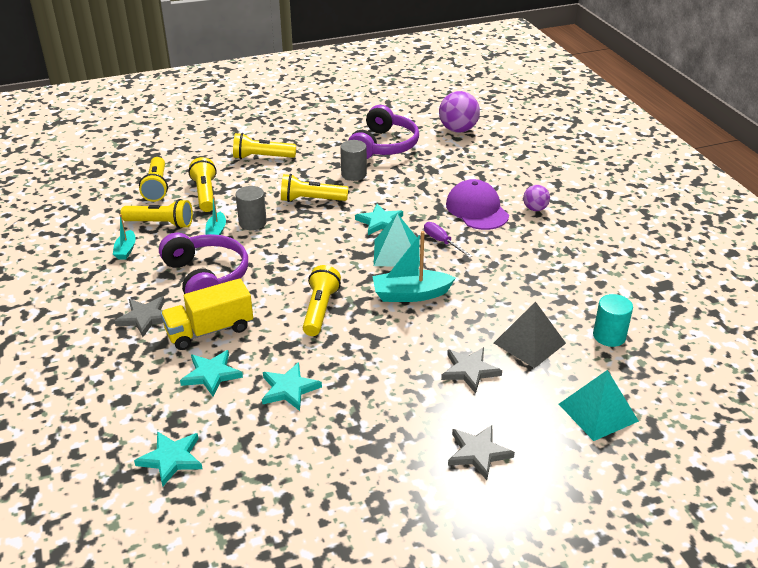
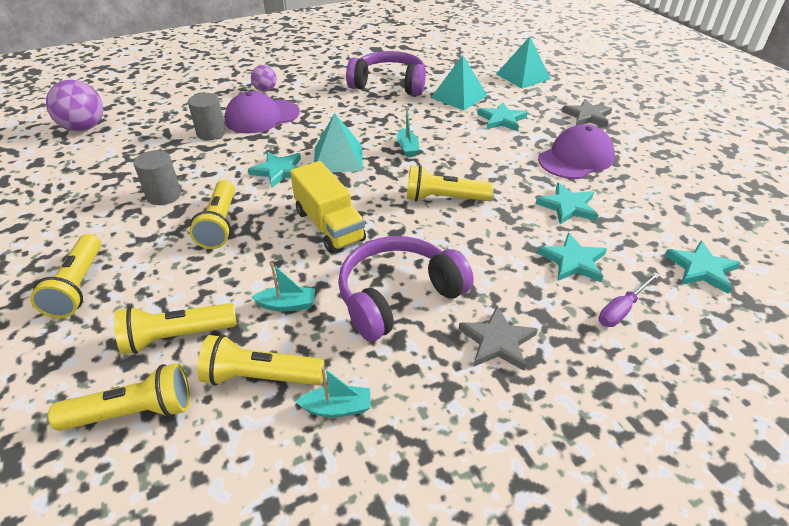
camera: 95 degrees left, 5 degrees up
yellow flashlight [120,199,193,229] -> yellow flashlight turned 90 degrees counterclockwise [198,335,324,386]
yellow truck [161,278,253,350] -> yellow truck moved to [290,161,366,253]
grey cylinder [236,186,267,230] -> grey cylinder moved to [188,93,226,140]
purple headphones [348,105,419,159] -> purple headphones moved to [346,51,426,96]
turquoise boat [373,231,456,302] -> turquoise boat [397,108,420,157], size x0.56
purple screwdriver [424,222,472,258] -> purple screwdriver moved to [599,272,660,327]
grey star [441,347,502,394] -> turquoise star [477,102,528,131]
grey pyramid [494,301,566,368] -> turquoise pyramid [431,55,488,110]
turquoise cylinder [593,294,633,347] -> none
none -> purple cap [538,125,615,179]

